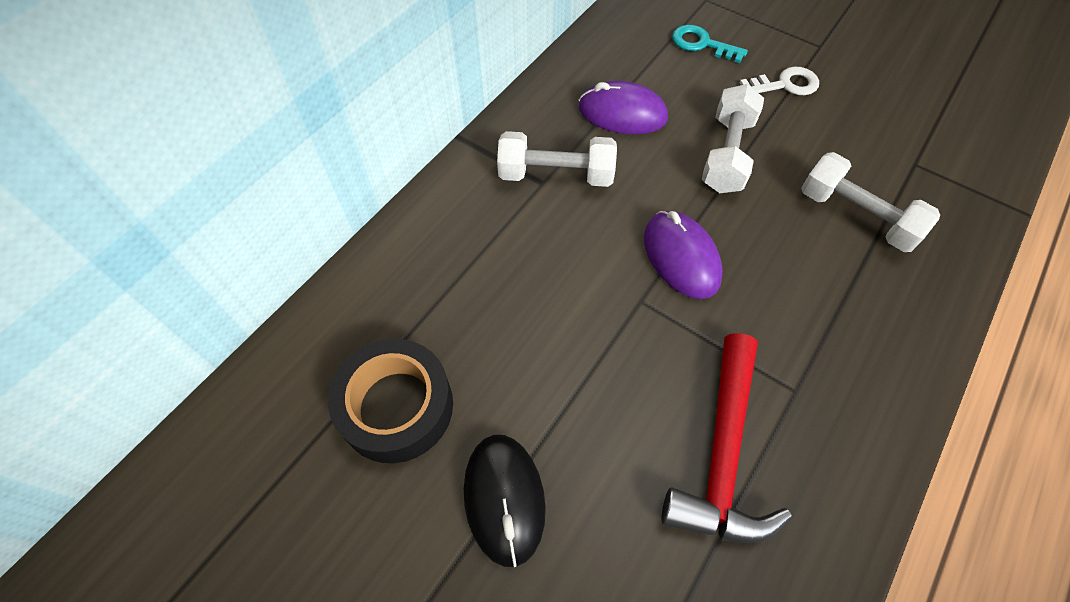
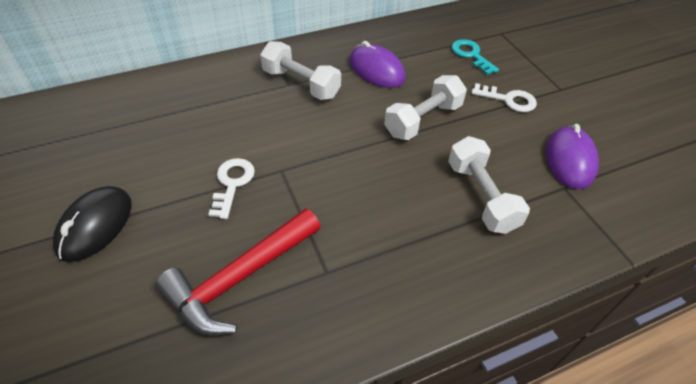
camera: 30 degrees right, 10 degrees down
black tape [328,339,453,463] -> none
purple mouse [644,211,723,299] -> purple mouse moved to [545,124,599,189]
none -> white key [208,158,255,219]

